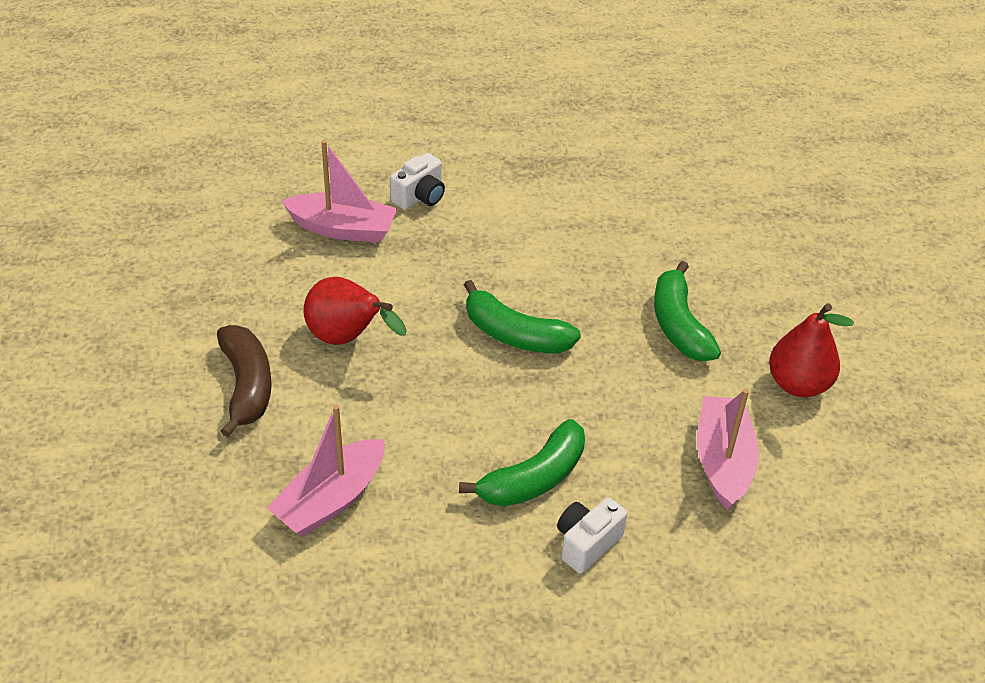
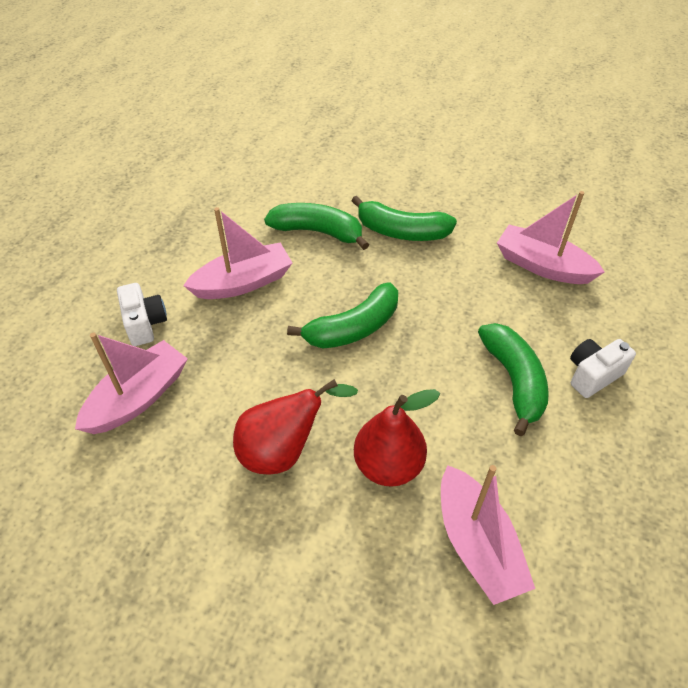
camera: 60 degrees left, 5 degrees up
brown banana [217,325,272,437] -> none
white camera [557,497,627,573] -> white camera turned 75 degrees clockwise [570,339,636,398]
red pear [769,303,854,397] -> red pear moved to [354,389,440,487]
none -> pink boat [183,207,292,299]
none -> green banana [264,203,369,250]

